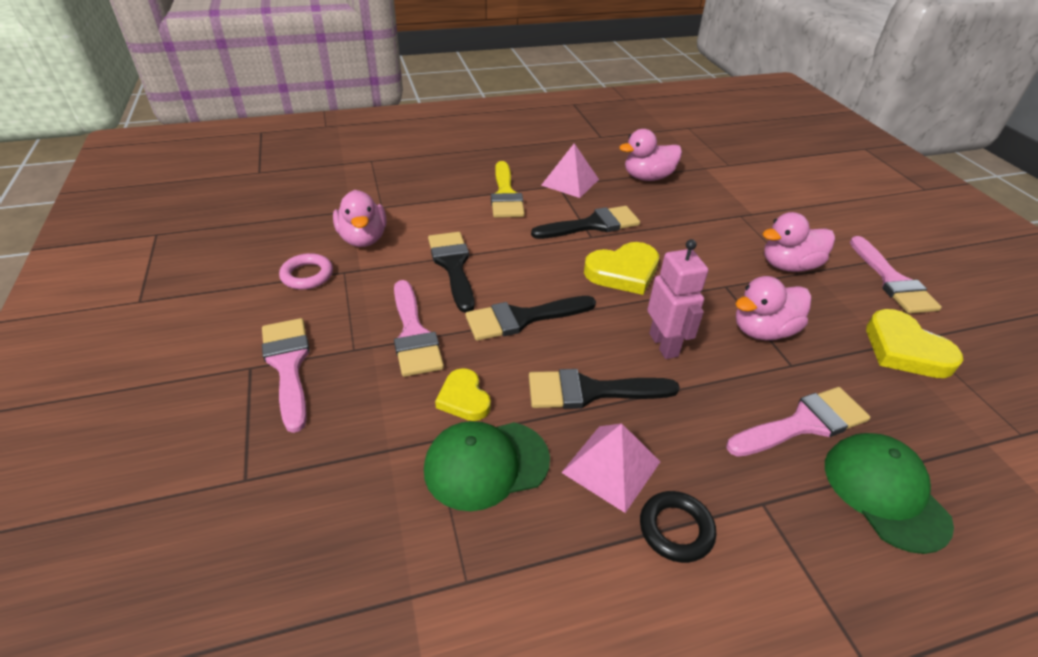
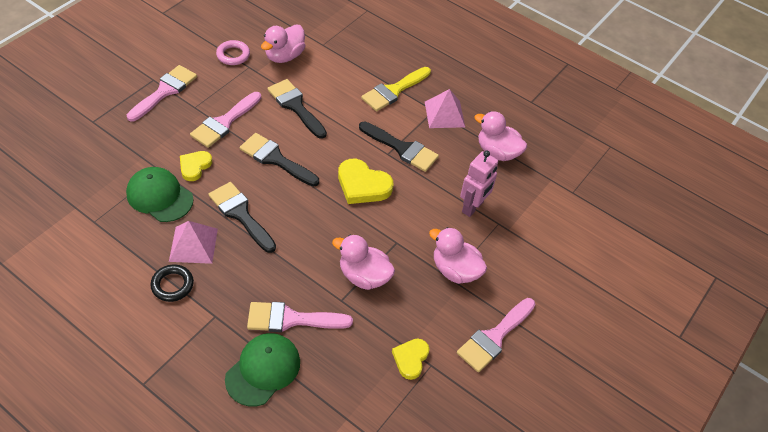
camera: 50 degrees right, 10 degrees up
black brush [428,232,474,313] -> black brush turned 75 degrees counterclockwise [267,79,327,139]
pink robot [647,239,708,359] -> pink robot moved to [460,150,498,217]
pink brush [726,387,870,457] -> pink brush turned 150 degrees clockwise [247,302,353,332]
yellow heart [866,309,963,378] -> yellow heart [392,339,429,380], size x0.63

